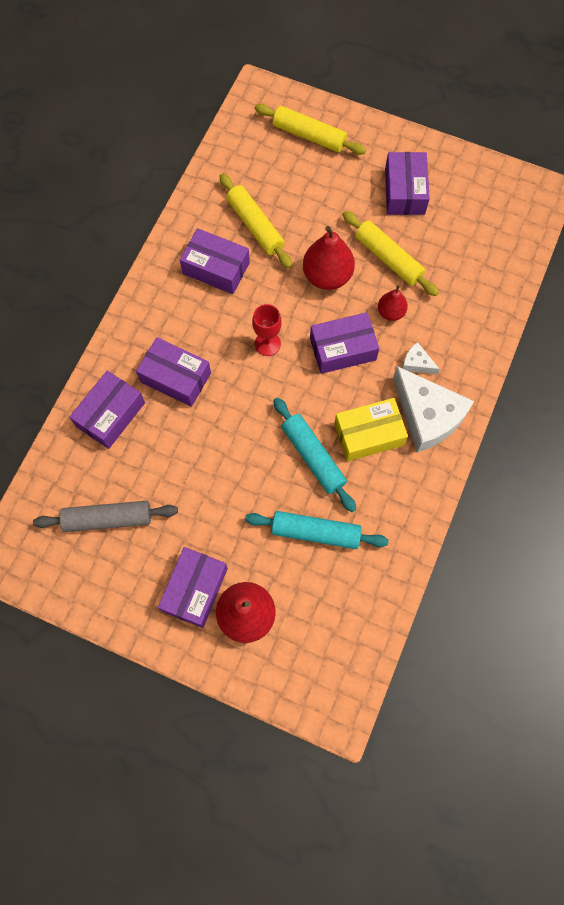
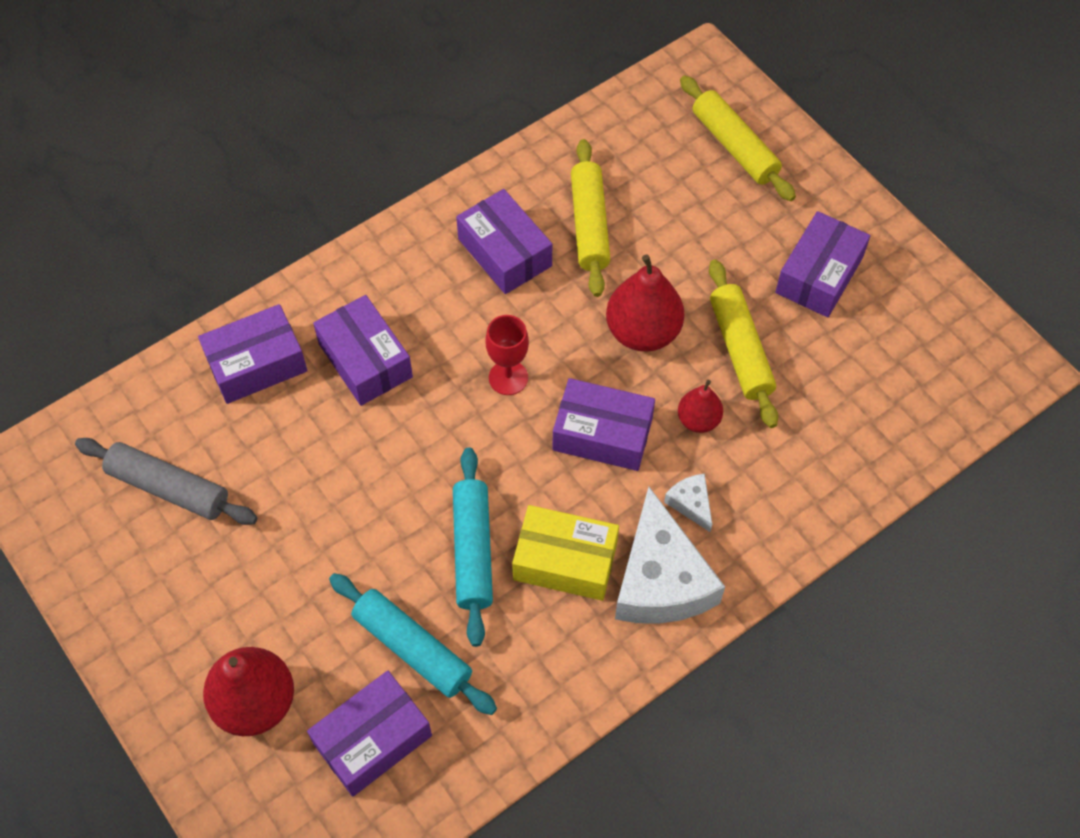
camera: 30 degrees right, 10 degrees down
purple box [158,547,228,628] -> purple box moved to [307,671,432,797]

